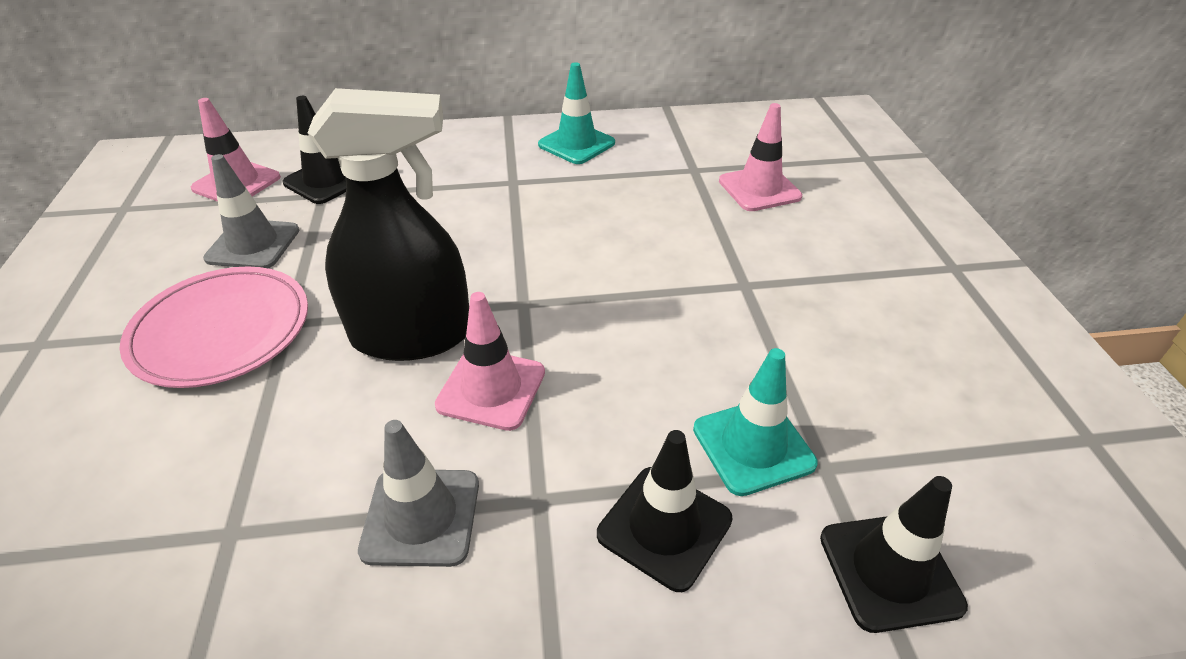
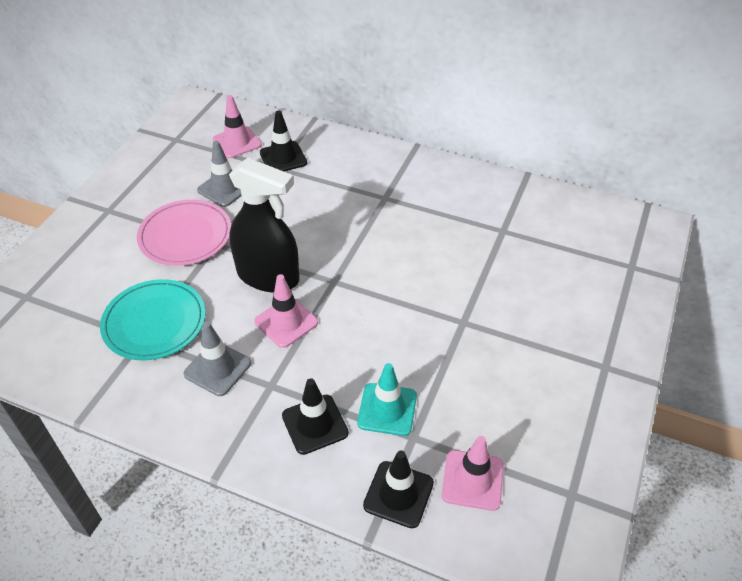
camera: 30 degrees right, 5 degrees up
turquoise traffic cone [538,62,615,164] -> none
pink traffic cone [719,103,802,211] -> pink traffic cone moved to [442,436,504,511]
none -> turquoise plate [100,279,206,361]

